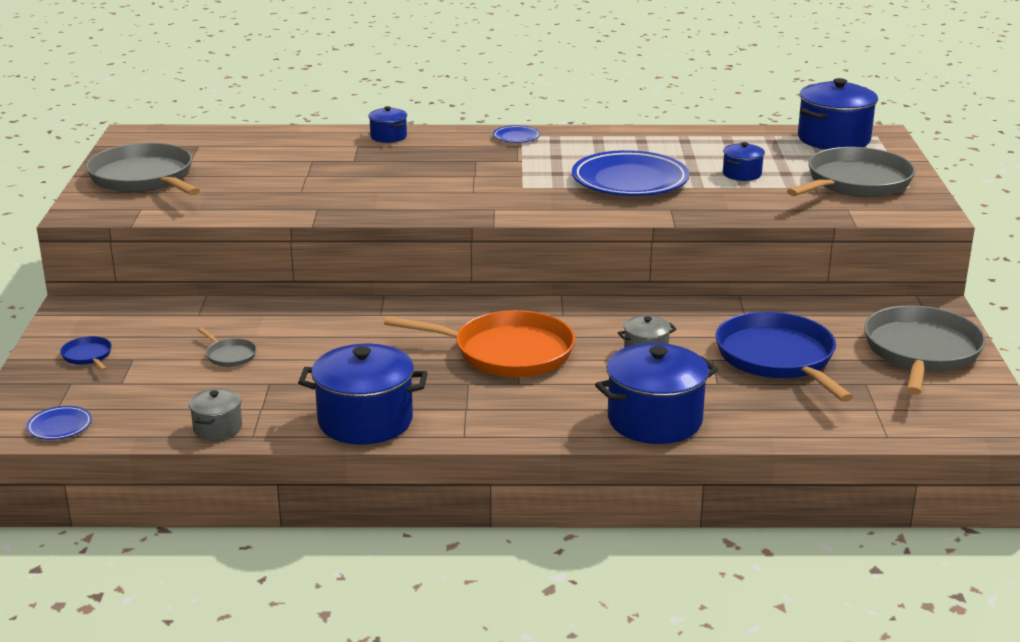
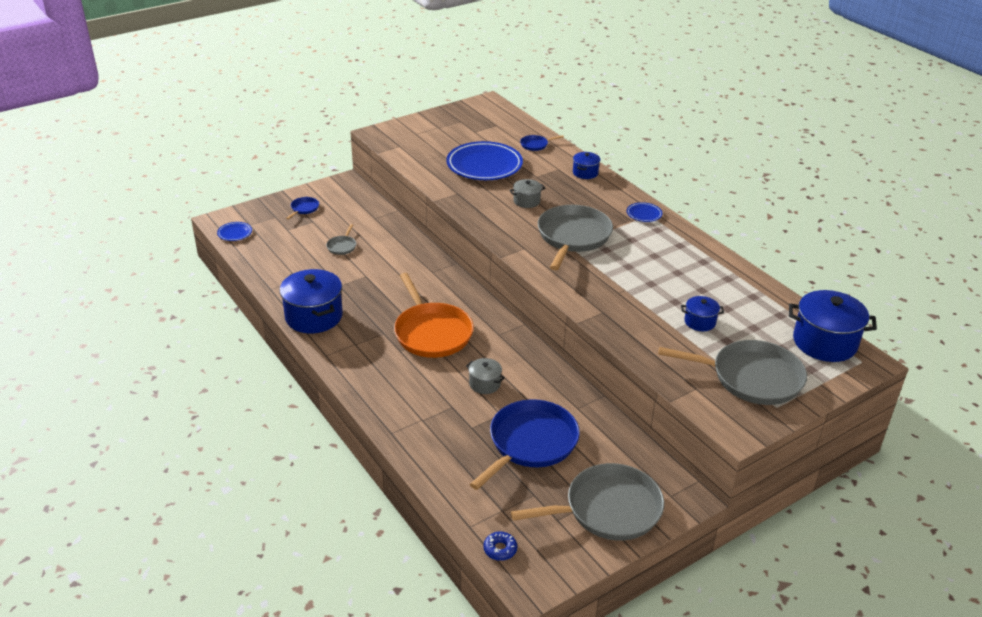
camera: 55 degrees right, 10 degrees up
grey pan [86,143,200,195] -> grey pan moved to [538,205,613,270]
grey pot [189,388,242,440] -> grey pot moved to [509,179,545,208]
blue plate [572,150,689,196] -> blue plate moved to [446,141,523,180]
blue pot [595,343,718,444] -> none
none -> blue donut [483,532,517,561]
none -> blue pan [520,135,564,151]

